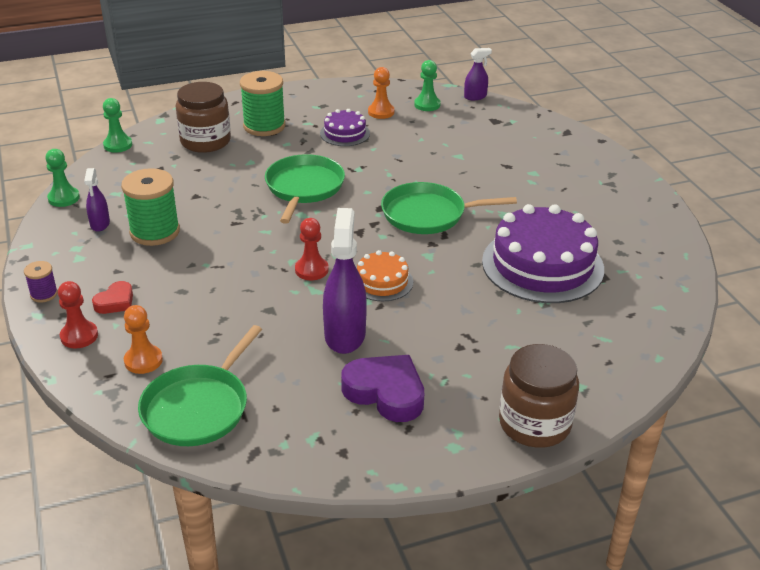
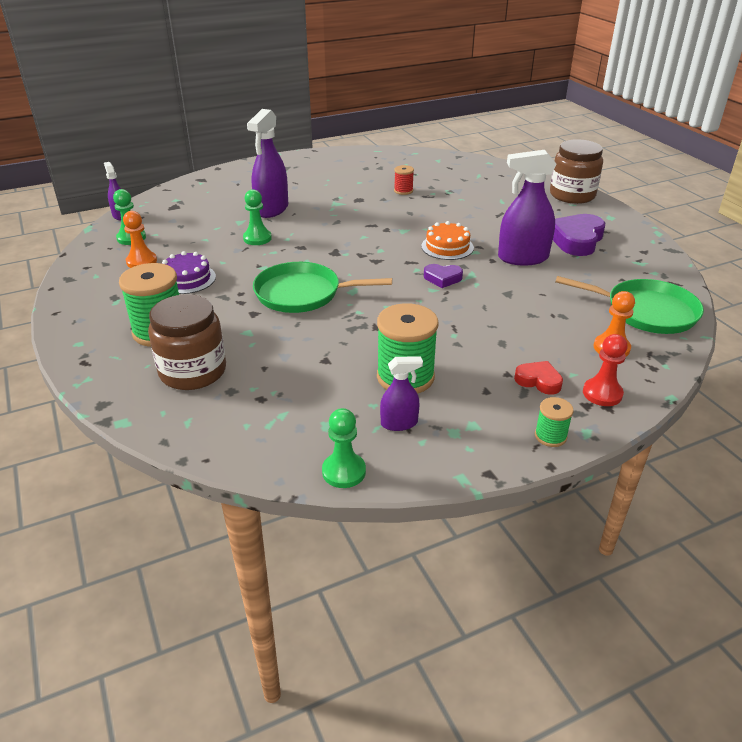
camera: 95 degrees left, 0 degrees up
purple spool [24,261,58,302] -> green spool [535,397,574,447]
green pawn [103,98,132,153] -> green pawn moved to [243,189,272,245]
red pawn [295,218,329,280] -> purple heart [424,264,463,288]
green pan [381,182,517,234] -> none
purple cake [482,204,604,303] -> red spool [394,165,414,195]
none -> purple spray bottle [247,109,288,218]

